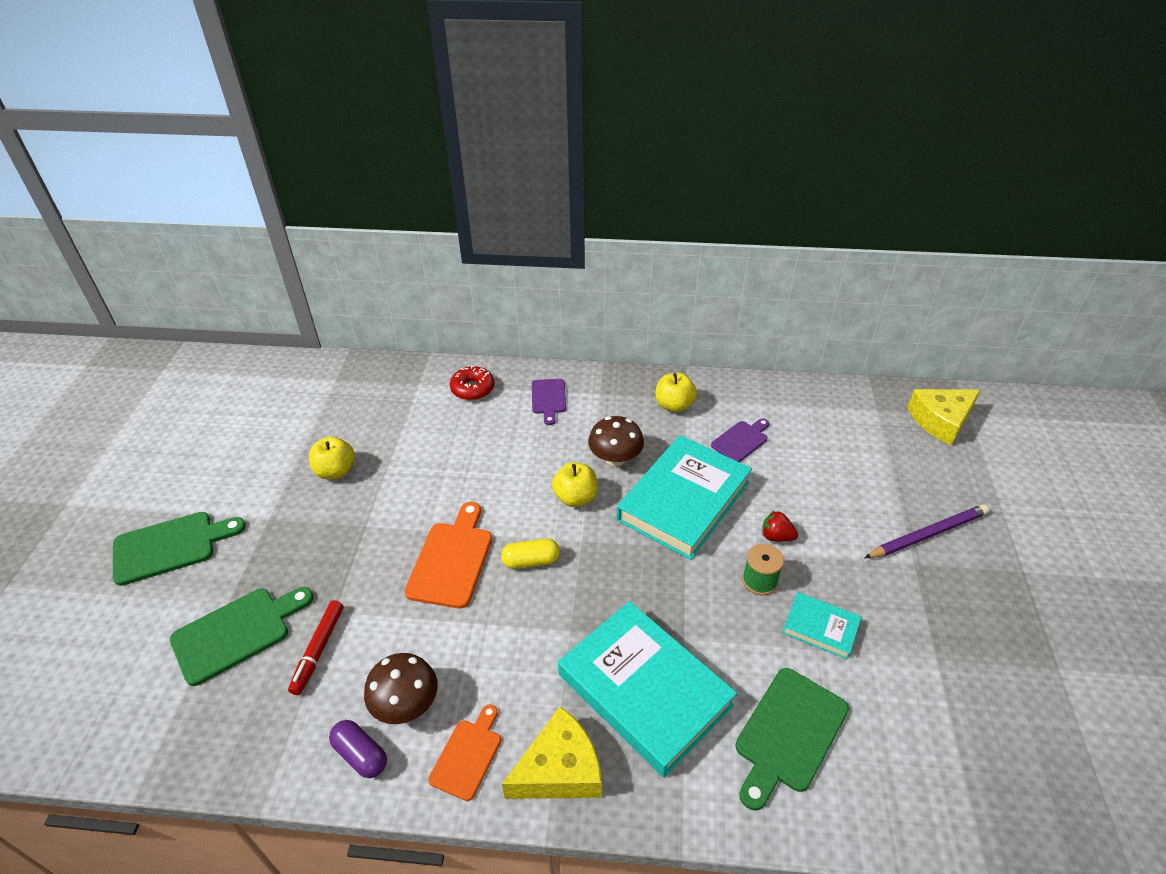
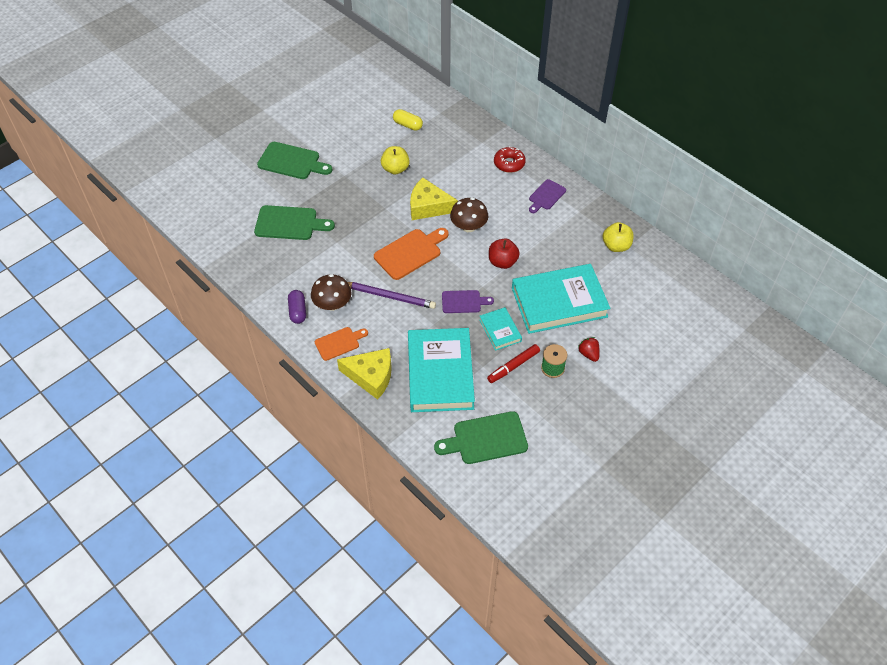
camera: 40 degrees right, 10 degrees up
red marker [288,600,343,695] -> red marker moved to [487,344,540,383]
yellow capsule [501,539,560,569] -> yellow capsule moved to [393,109,423,131]
yellow apple [552,462,598,507] -> red apple [489,239,520,269]
brown mushroom [588,416,644,466] -> brown mushroom moved to [450,198,488,232]
purple cutting board [711,418,769,462] -> purple cutting board moved to [442,290,494,313]
turquoise book [782,592,861,660] -> turquoise book moved to [479,307,522,351]
purple pencil [864,504,989,558] -> purple pencil moved to [347,282,436,309]
yellow cheese [907,389,980,445] -> yellow cheese moved to [410,178,458,220]

